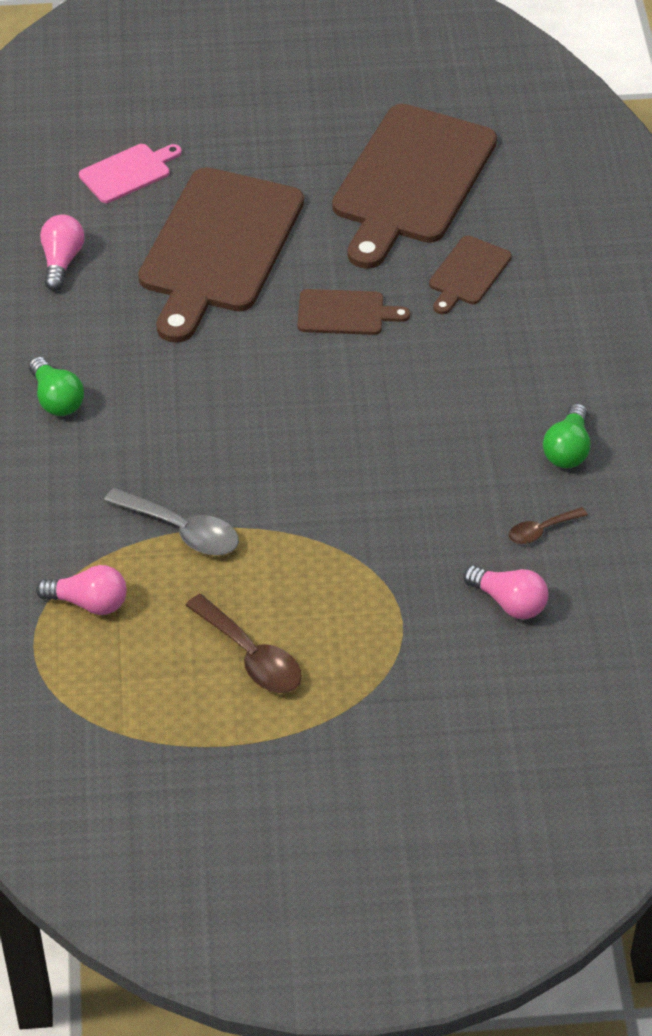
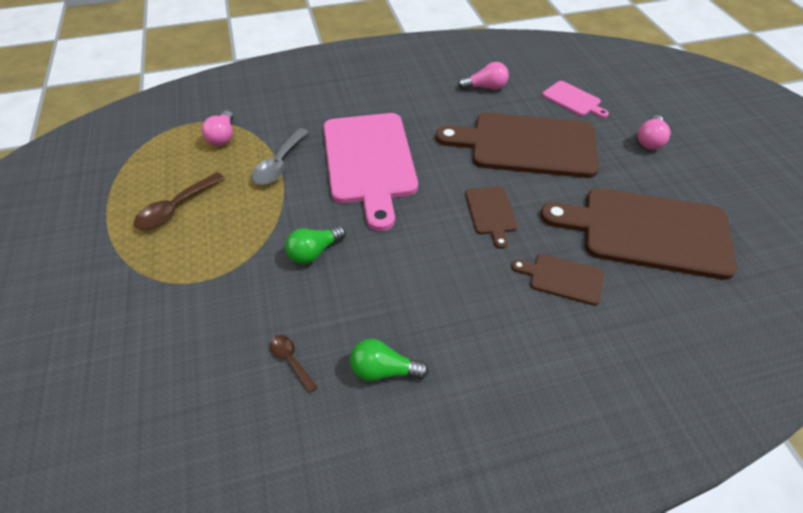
camera: 80 degrees right, 0 degrees up
green light bulb [29,357,84,416] -> green light bulb moved to [285,226,346,264]
pink light bulb [463,565,548,619] -> pink light bulb moved to [638,115,670,150]
none -> pink cutting board [323,113,418,231]

